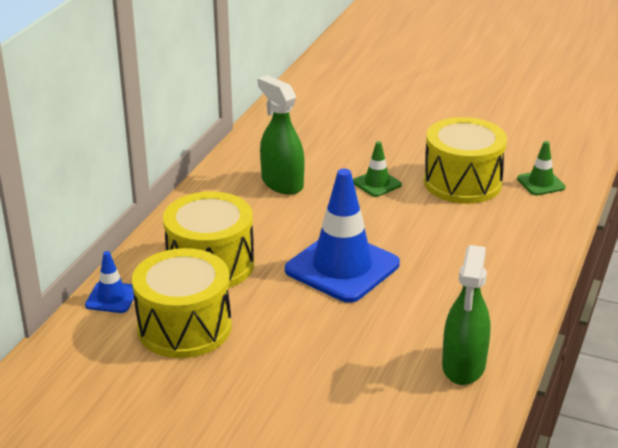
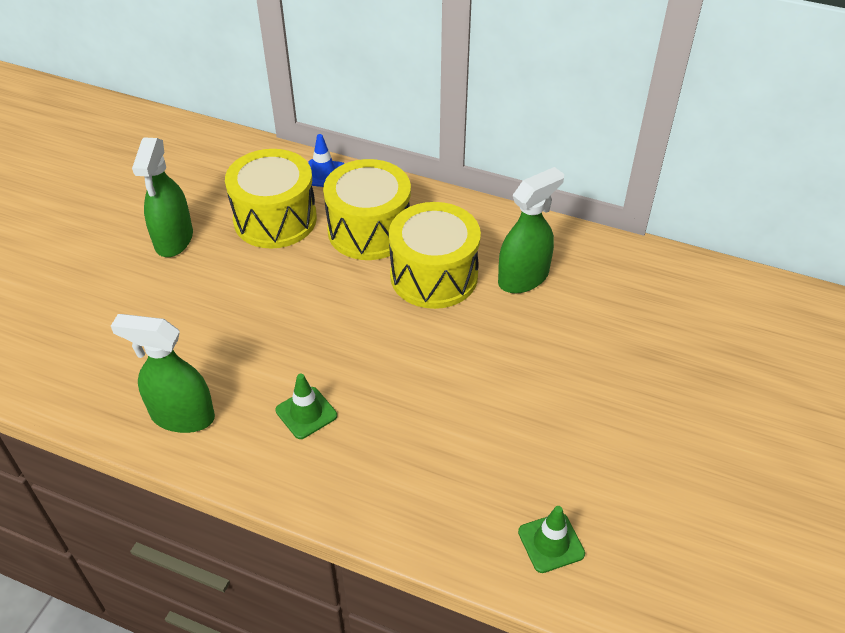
camera: 90 degrees right, 15 degrees up
blue traffic cone [285,169,400,303] -> none
green traffic cone [353,141,402,197] -> green traffic cone moved to [275,374,337,439]
yellow drum [424,117,507,204] -> yellow drum moved to [389,202,481,309]
none -> green spray bottle [132,138,193,257]

